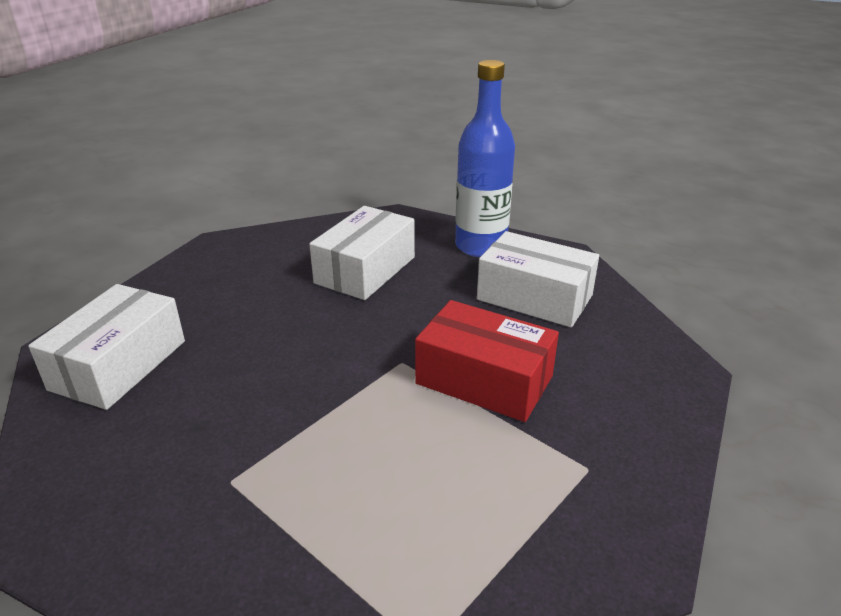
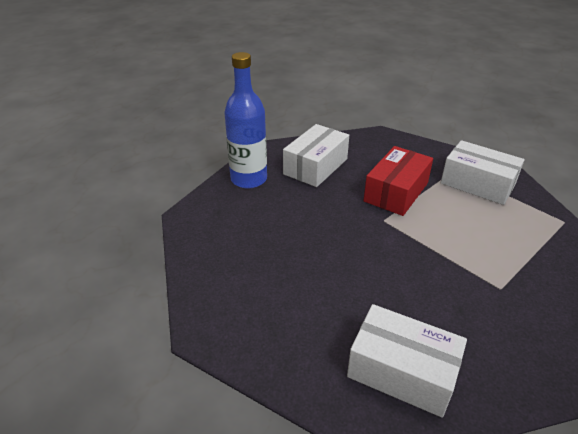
camera: 85 degrees left, 5 degrees up
white box [309,206,415,300] -> white box moved to [441,140,525,205]

